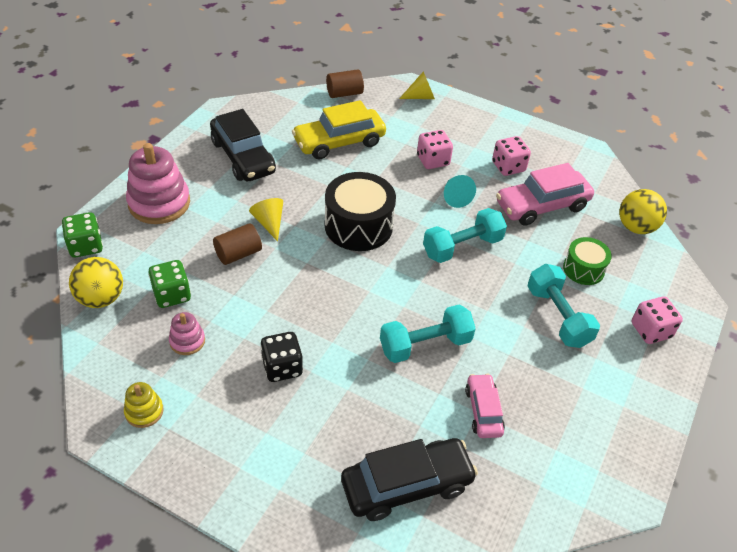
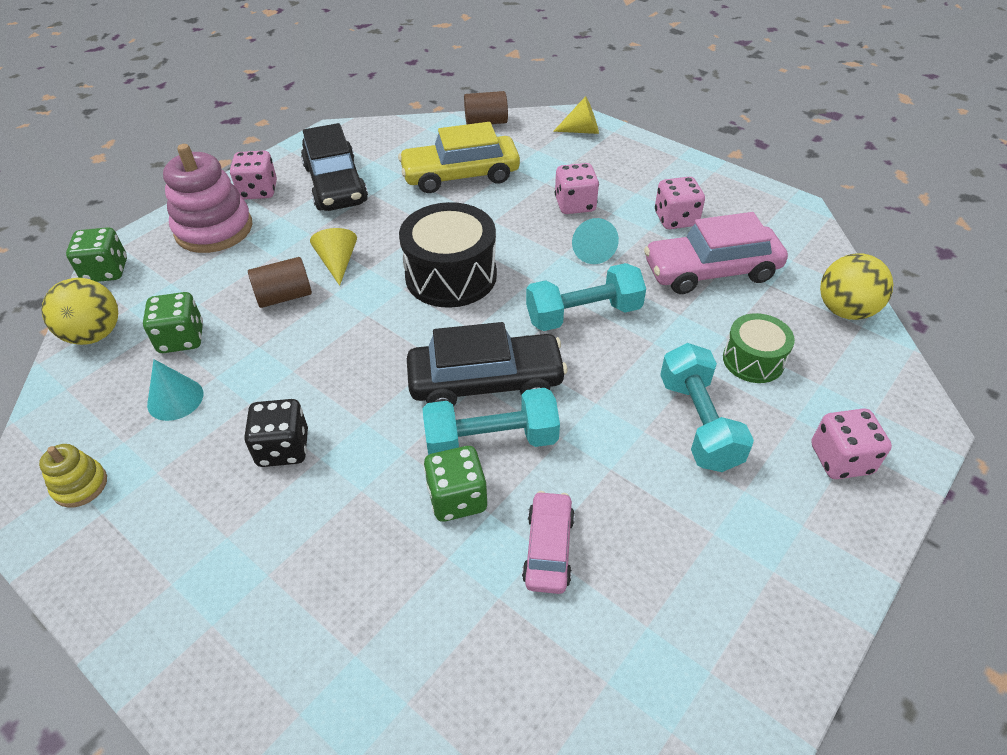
camera: 15 degrees right, 0 degrees up
pink stacking toy [169,312,205,355] -> turquoise cone [147,359,203,421]
black car [341,438,478,521] -> black car moved to [407,322,567,406]
none -> pink dice [230,151,277,200]
none -> green dice [424,446,487,522]

